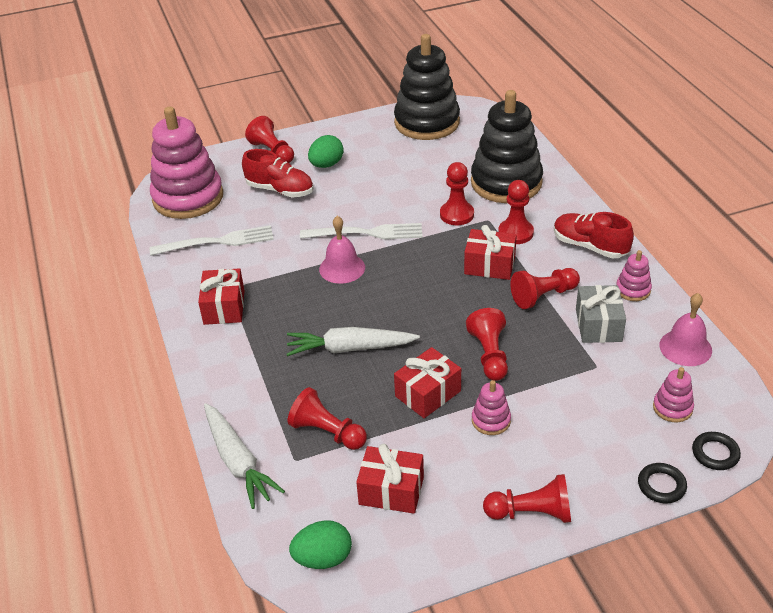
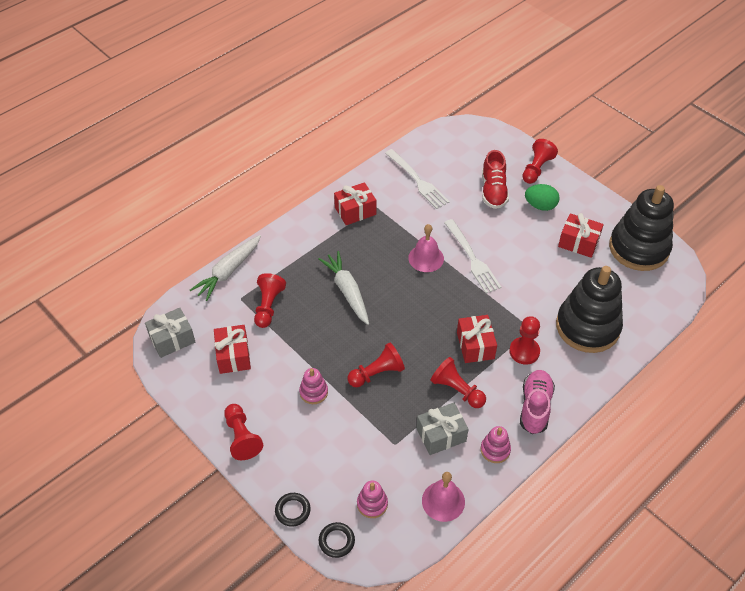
camera: 65 degrees right, 10 degrees up
pink stacking toy [150,106,223,219] -> none
green egg [289,520,352,569] -> grey gift [145,308,195,358]
red gift [394,347,461,418] -> red gift moved to [558,213,604,258]
red pawn [440,162,474,225] -> none
red shoe [554,212,634,258] -> pink shoe [520,370,555,434]

